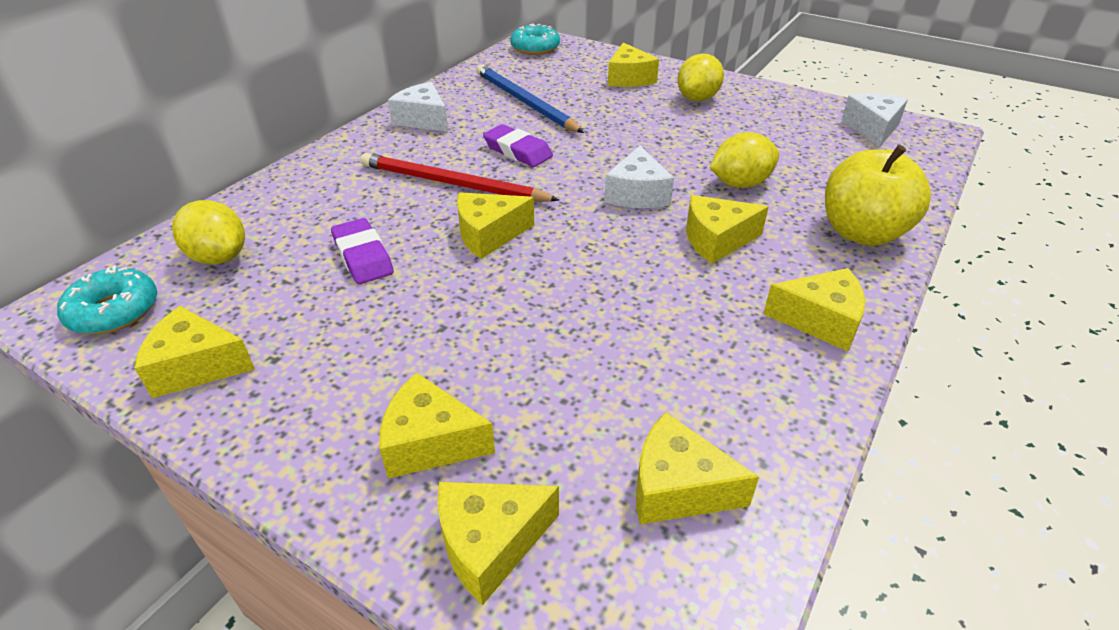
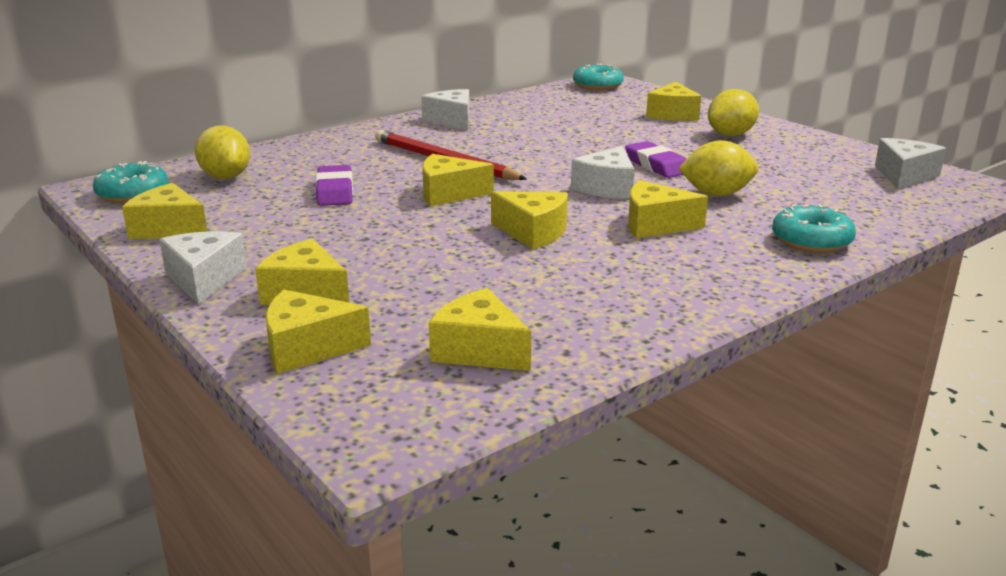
camera: 20 degrees right, 15 degrees down
blue pencil [476,64,584,133] -> none
purple eraser [483,124,553,167] -> purple eraser moved to [625,141,686,178]
yellow cheese [763,268,865,351] -> yellow cheese moved to [491,191,568,249]
yellow apple [825,145,931,246] -> turquoise donut [772,204,856,253]
none -> white cheese [159,231,247,304]

